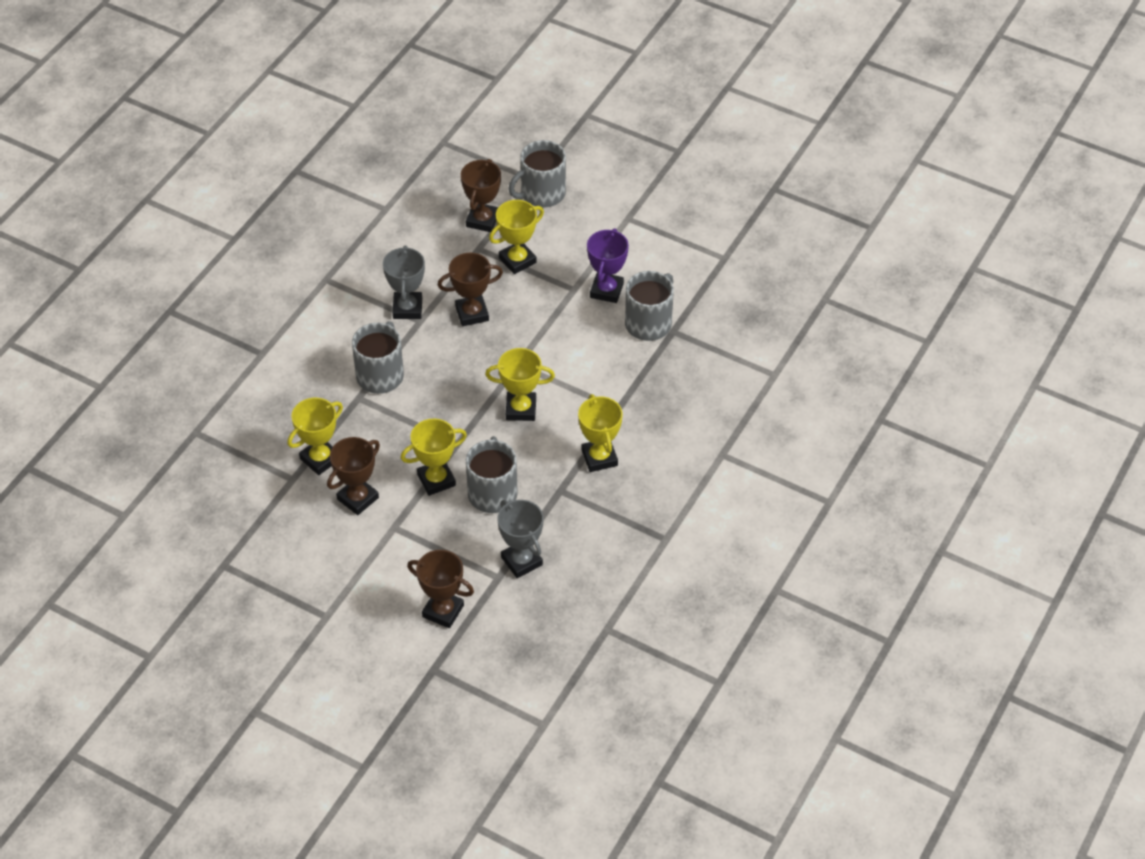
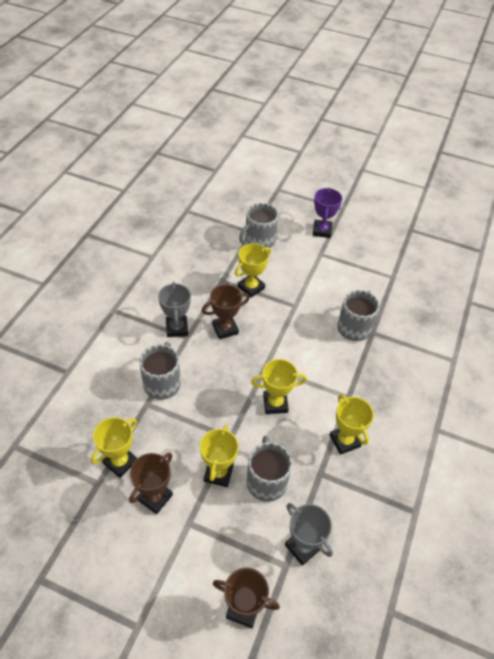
camera: 10 degrees left, 0 degrees up
yellow trophy [401,419,467,496] -> yellow trophy turned 45 degrees counterclockwise [200,425,239,487]
brown trophy [461,159,501,232] -> none
purple trophy [587,228,629,303] -> purple trophy moved to [313,188,342,238]

